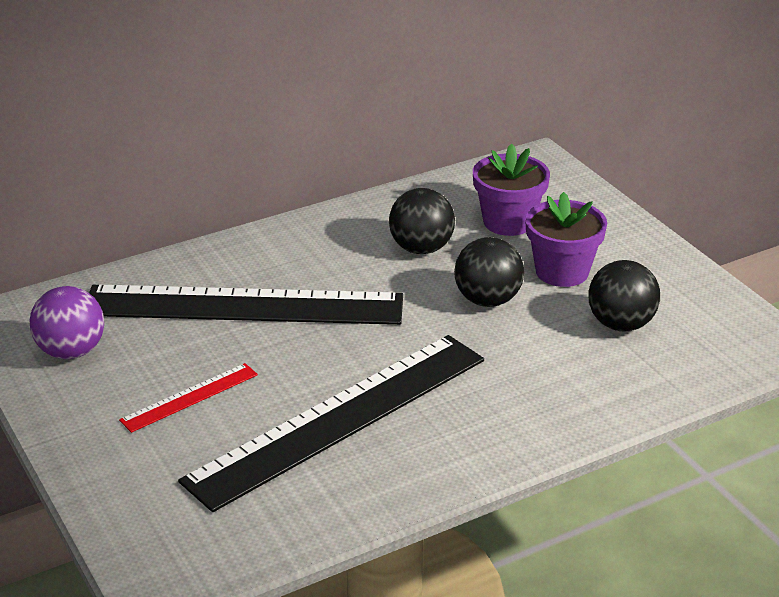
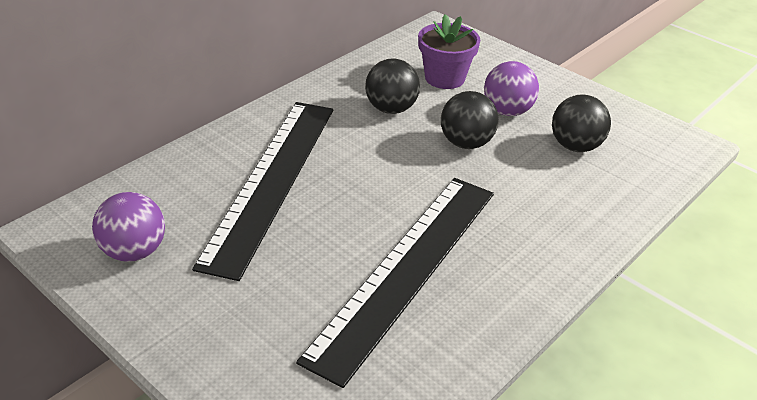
camera: 20 degrees left, 5 degrees up
black ruler [89,285,403,325] -> black ruler turned 60 degrees counterclockwise [192,102,333,281]
red ruler [119,363,258,433] -> none
purple flower pot [525,192,607,287] -> purple ball [484,61,539,116]

